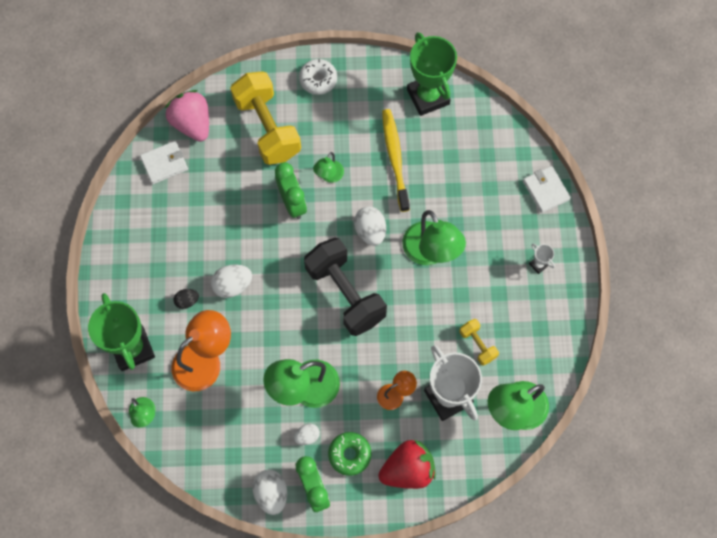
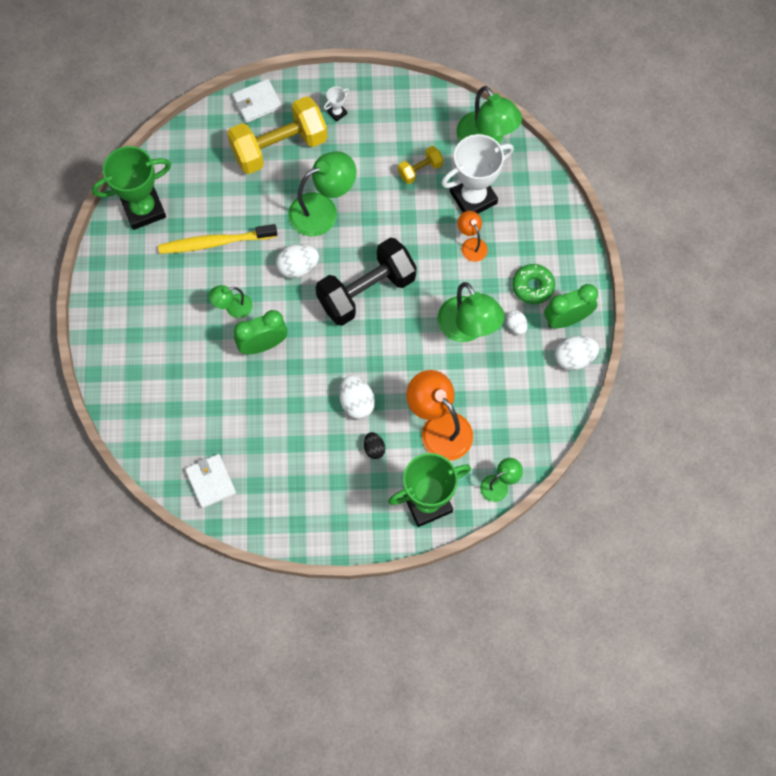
camera: 90 degrees left, 0 degrees up
pink strawberry [165,90,209,142] -> none
yellow dumbbell [230,71,301,165] -> yellow dumbbell moved to [227,96,327,174]
white donut [299,59,337,95] -> none
green lamp [313,152,344,183] -> green lamp turned 135 degrees clockwise [209,285,253,318]
red strawberry [379,440,436,489] -> none

